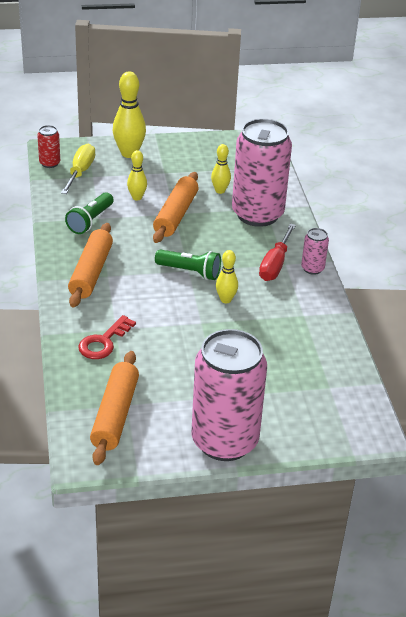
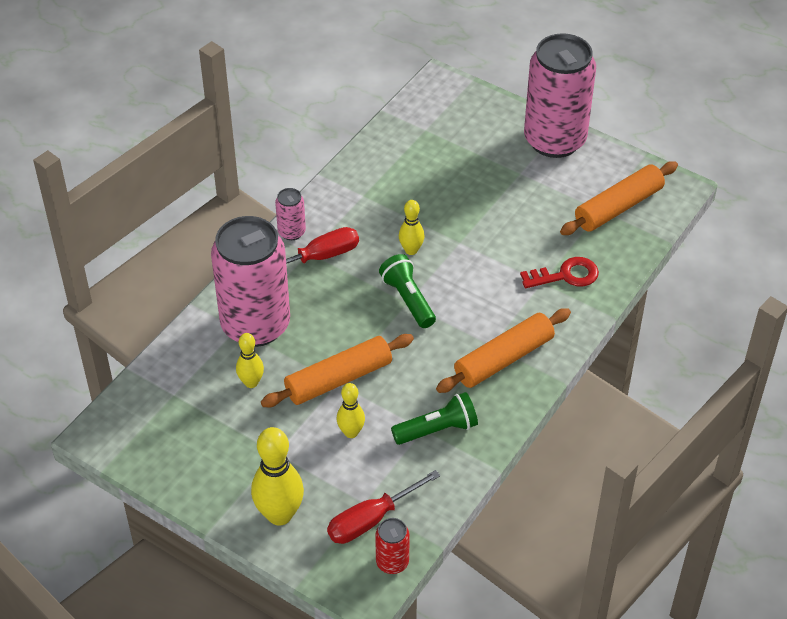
camera: 135 degrees left, 10 degrees up
yellow screwdriver [61,144,95,194] -> red screwdriver [327,470,440,544]

